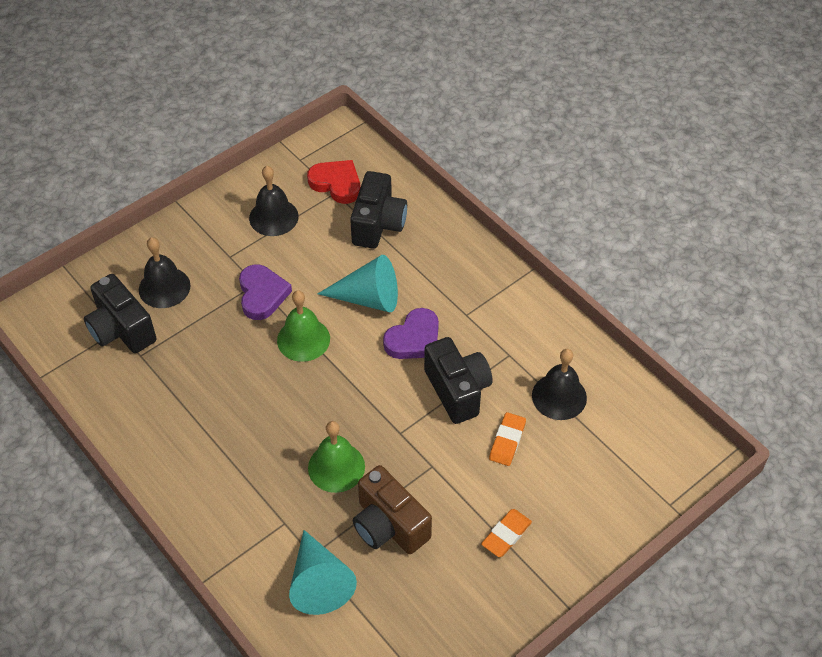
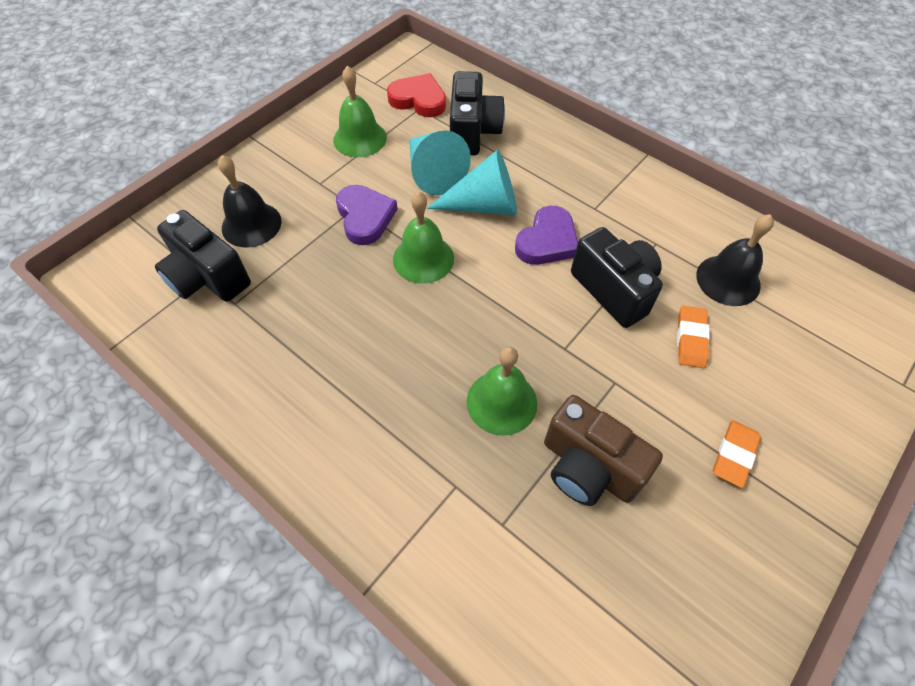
camera: 10 degrees left, 5 degrees up
black bell [249,166,299,236] -> green bell [333,66,387,157]
turquoise cone [289,530,357,615] -> turquoise cone moved to [409,130,471,195]

